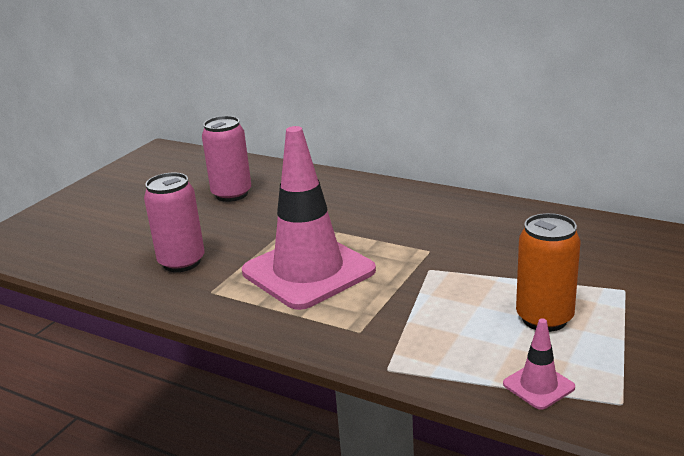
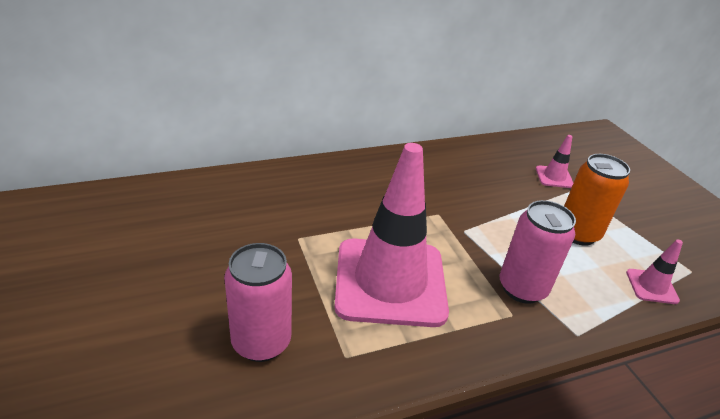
camera: 55 degrees left, 10 degrees up
pink can [202,116,251,202] -> pink can moved to [500,200,576,304]
none -> pink traffic cone [536,135,573,188]

